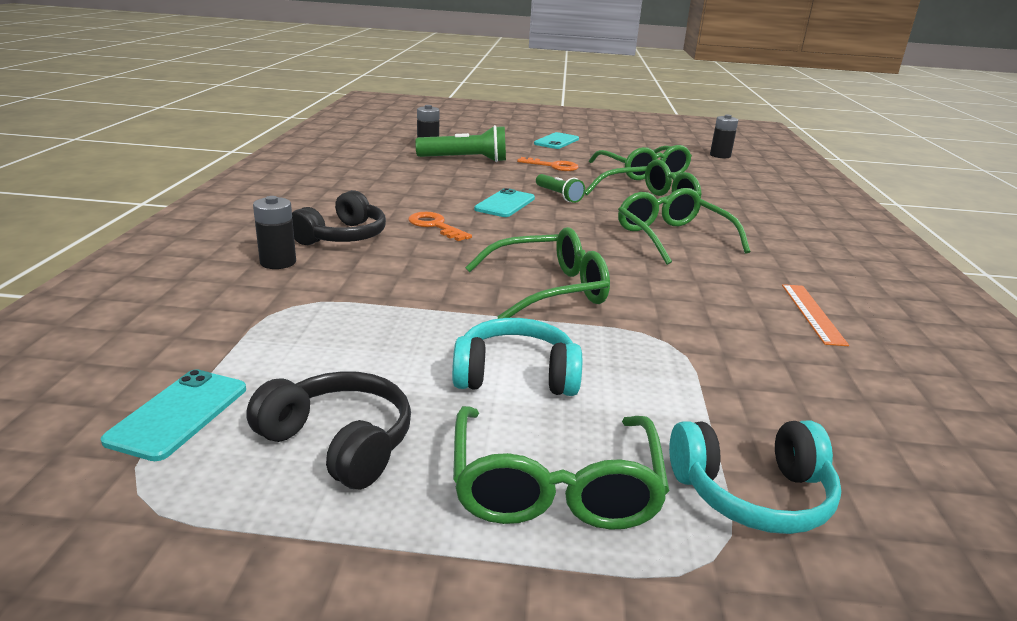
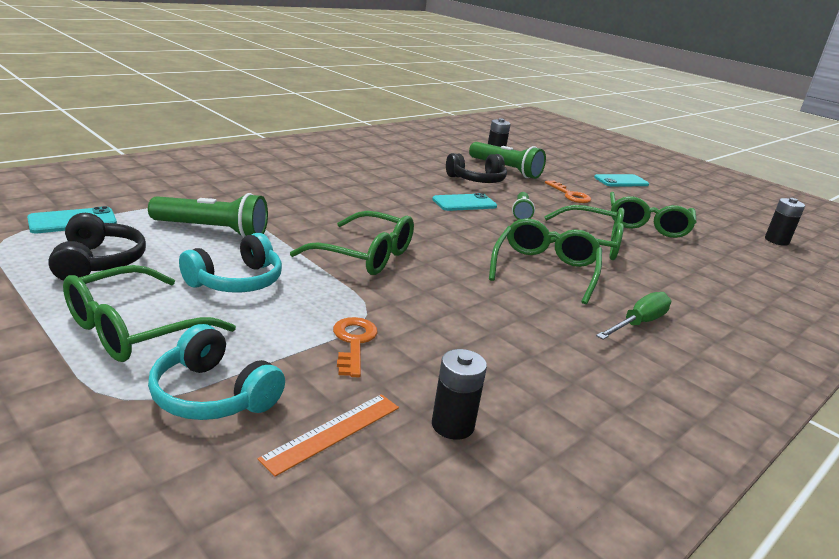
camera: 40 degrees right, 0 degrees up
black battery [253,196,296,269] -> black battery moved to [432,349,487,440]
black headphones [292,190,386,245] -> black headphones moved to [446,153,507,183]
orange key [408,212,472,241] -> orange key moved to [333,317,377,377]
turquoise headphones [452,318,582,396] -> turquoise headphones turned 90 degrees clockwise [179,233,282,293]
orange ruler [782,284,849,346] -> orange ruler moved to [258,394,399,477]
none -> green flashlight [148,193,268,238]
none -> green screwdriver [596,292,671,339]

